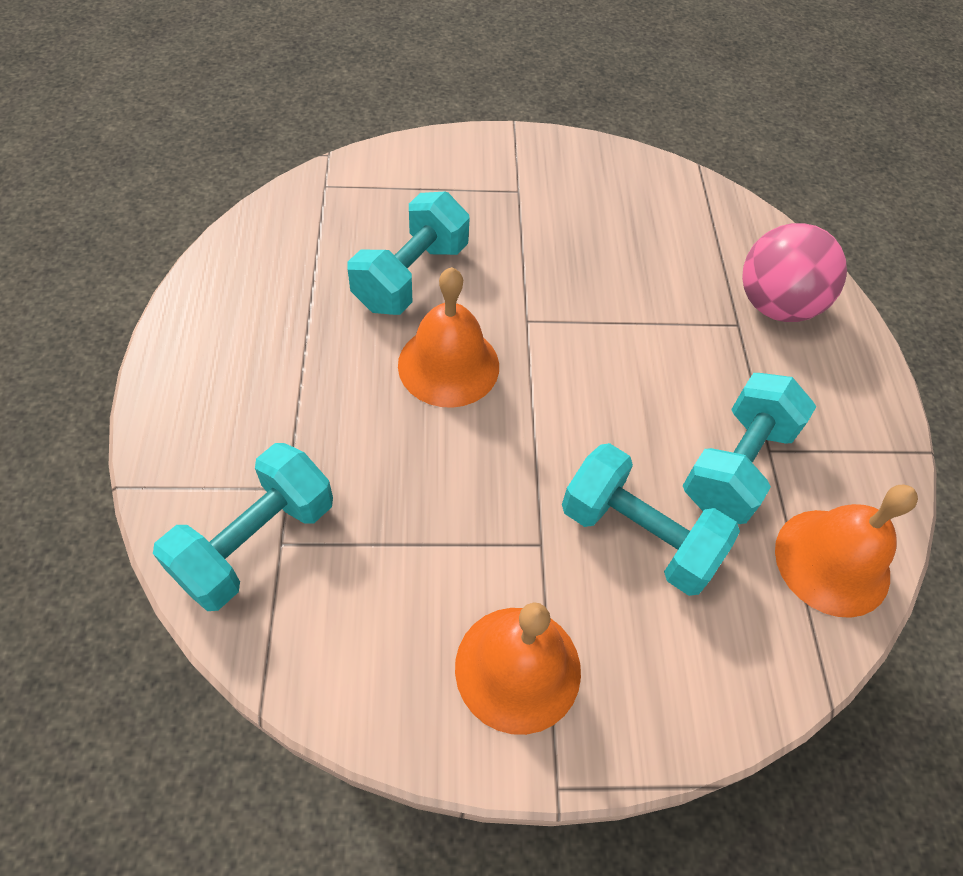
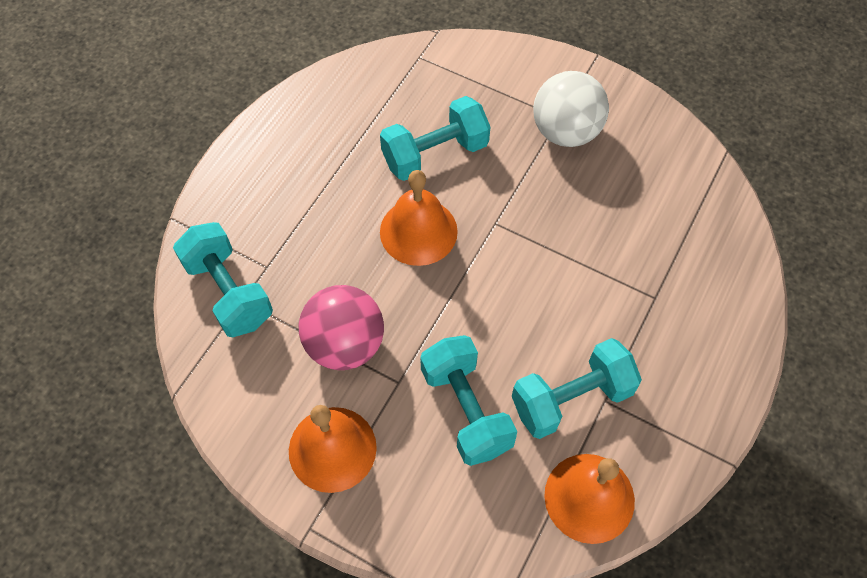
camera: 35 degrees right, 5 degrees up
turquoise dumbbell [153,443,333,611] -> turquoise dumbbell turned 75 degrees clockwise [173,222,273,337]
pink ball [742,223,847,322] -> pink ball moved to [299,285,384,370]
none -> white ball [533,71,609,147]

